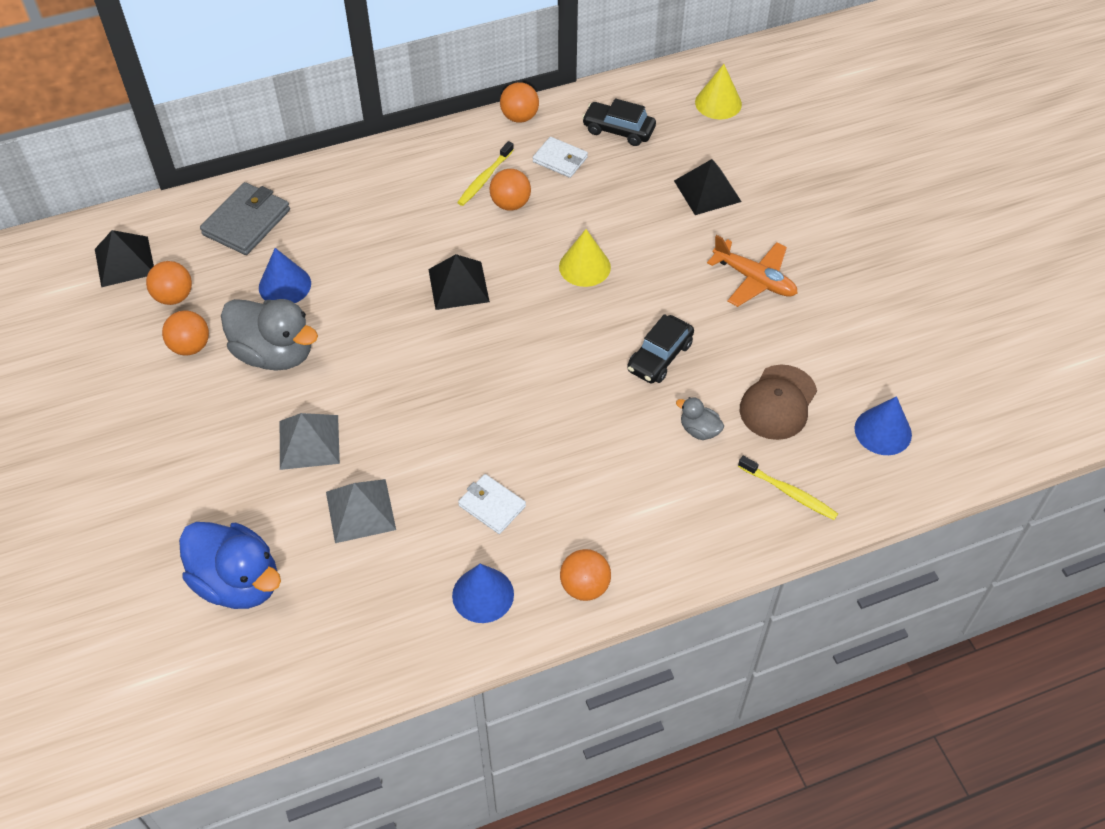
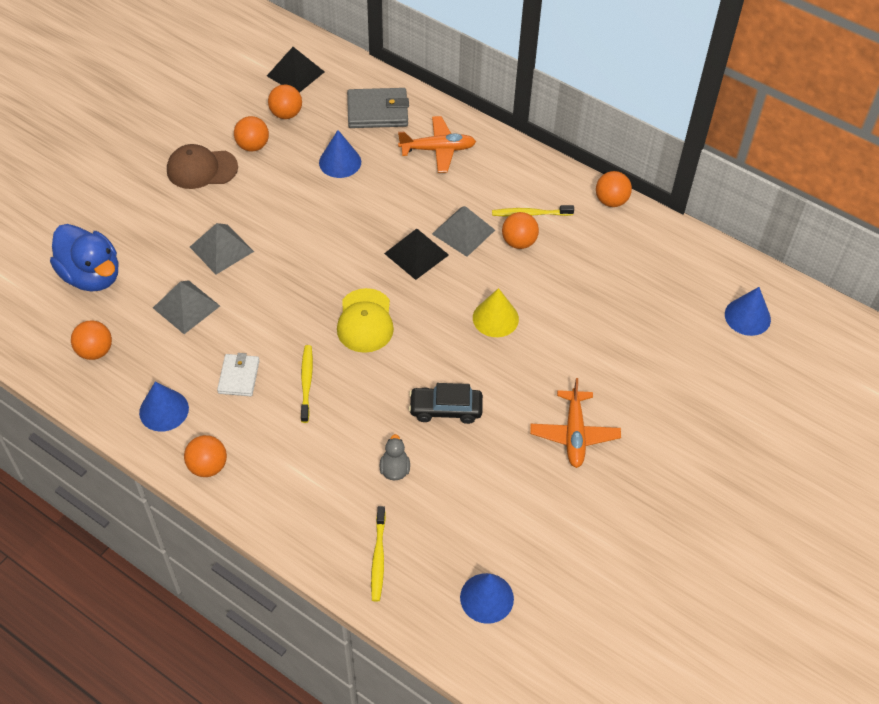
camera: 55 degrees right, 0 degrees up
blue duck [179,522,281,609] -> blue duck turned 45 degrees counterclockwise [50,224,118,292]
grey duck [221,299,318,371] -> none
white wallet [533,137,588,178] -> none
black car [582,98,656,146] -> none
black pyramid [674,159,742,215] -> none
yellow cone [695,64,742,119] -> blue cone [725,287,771,336]
brown cap [740,364,817,440] -> brown cap moved to [167,144,238,189]
none -> orange ball [71,321,112,360]
none -> yellow toothbrush [301,345,313,423]
none -> yellow cap [337,288,394,353]
none -> orange plane [398,116,476,173]
none -> grey pyramid [432,206,495,257]

